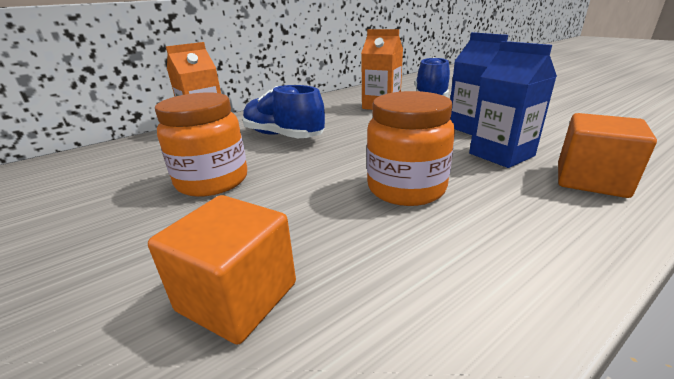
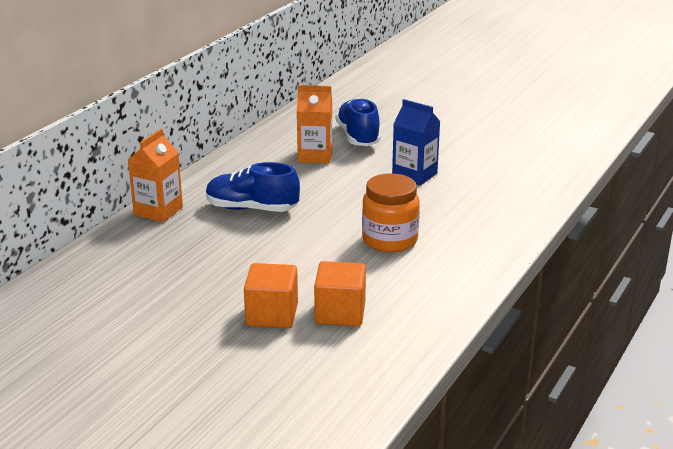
camera: 25 degrees left, 0 degrees up
orange jar [155,92,247,197] -> none
blue carton [469,41,557,168] -> none
orange cube [558,113,657,198] -> orange cube moved to [244,263,298,328]

